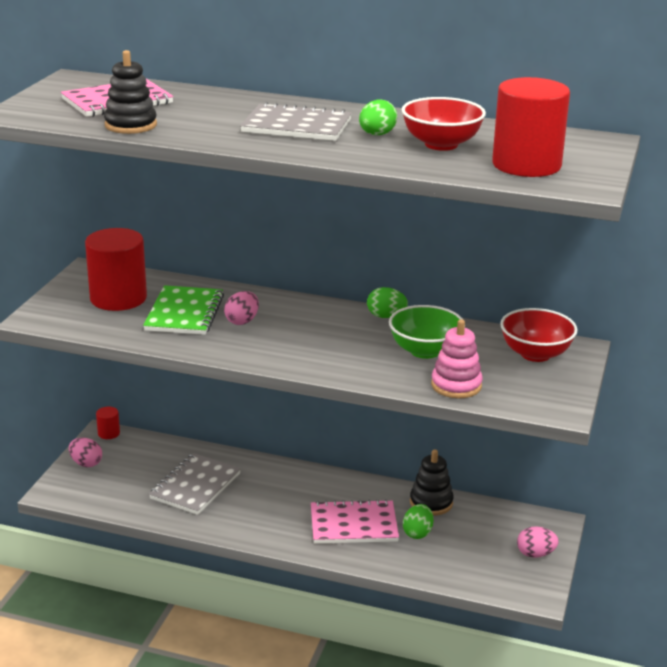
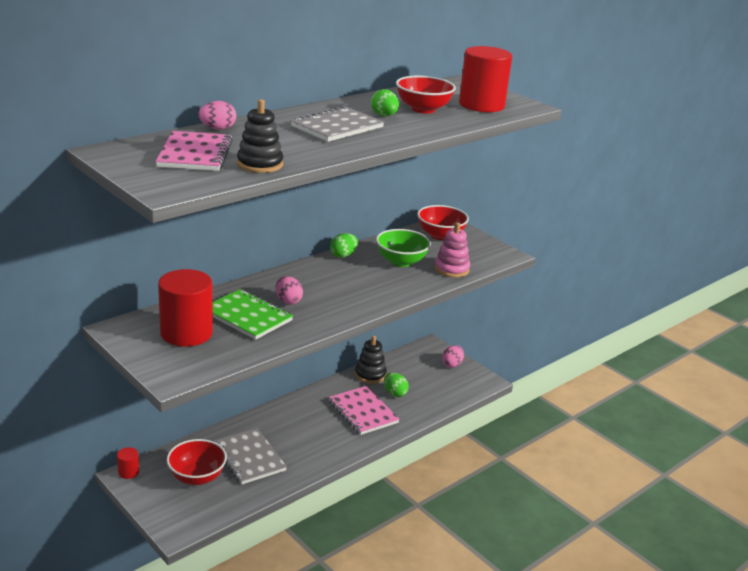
camera: 60 degrees left, 0 degrees up
pink egg [69,438,102,467] -> pink egg moved to [198,101,236,130]
pink notebook [311,499,399,544] -> pink notebook turned 60 degrees counterclockwise [329,386,400,435]
none -> red bowl [167,439,227,485]

